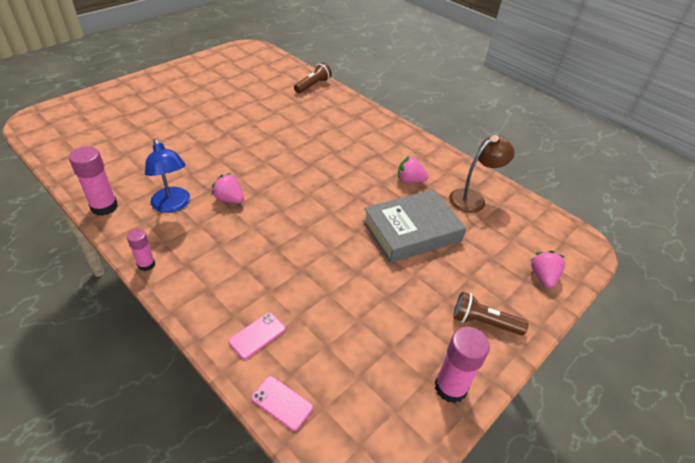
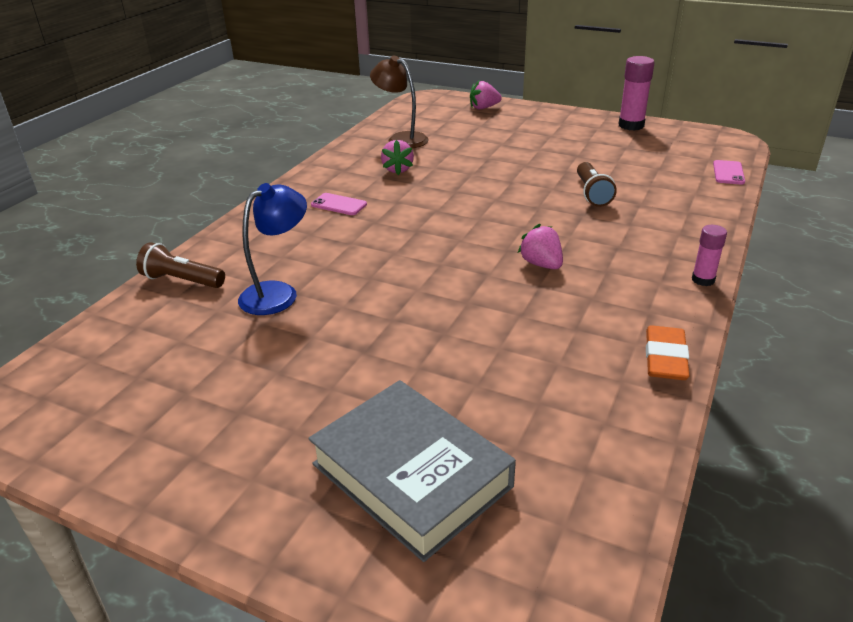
camera: 105 degrees left, 10 degrees down
pink glue stick [69,147,118,216] -> orange eraser [646,325,690,380]
blue lamp [145,138,190,213] -> blue lamp moved to [238,183,307,315]
pink strawberry [211,173,244,203] -> pink strawberry turned 135 degrees clockwise [518,224,563,269]
pink phone [229,312,286,360] -> pink phone moved to [311,193,367,215]
grey book [363,189,466,263] -> grey book moved to [308,380,516,562]
brown flashlight [453,292,529,335] -> brown flashlight moved to [577,162,617,207]

